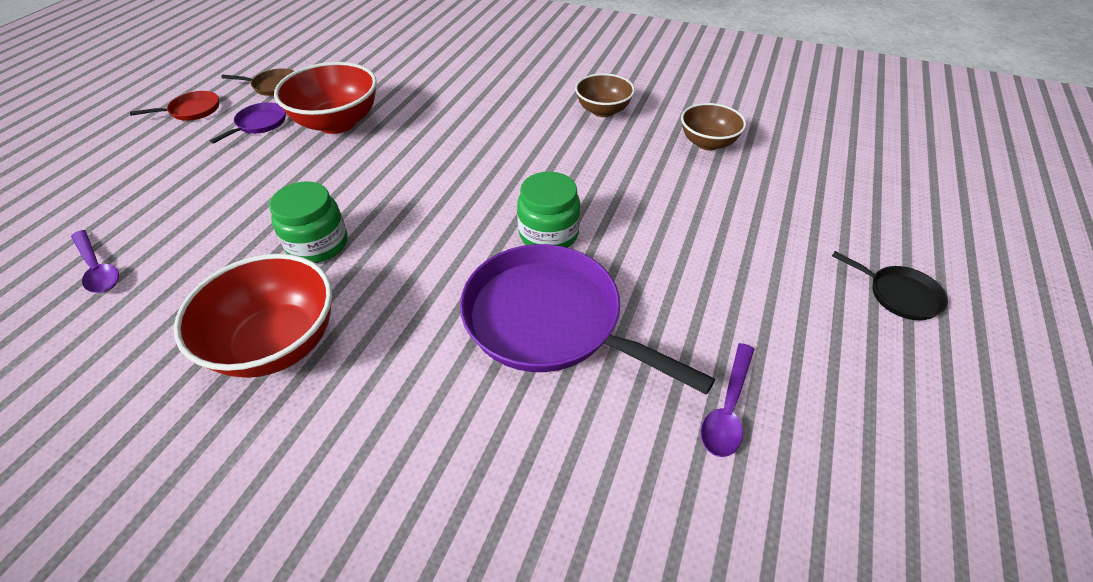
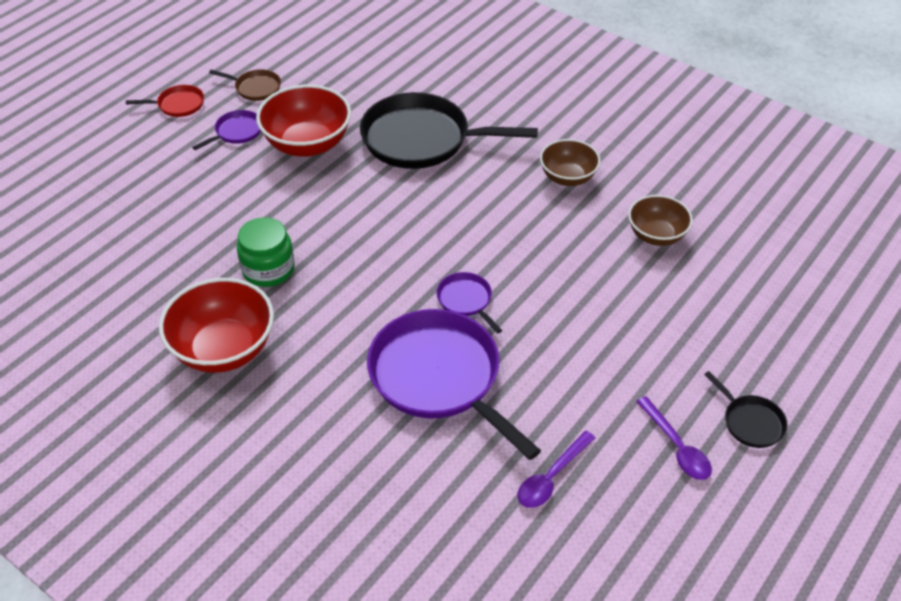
camera: 15 degrees right, 0 degrees up
purple spoon [71,230,119,293] -> purple spoon moved to [636,396,712,480]
green jar [517,171,580,248] -> purple pan [436,272,502,334]
none -> black pan [360,92,538,169]

